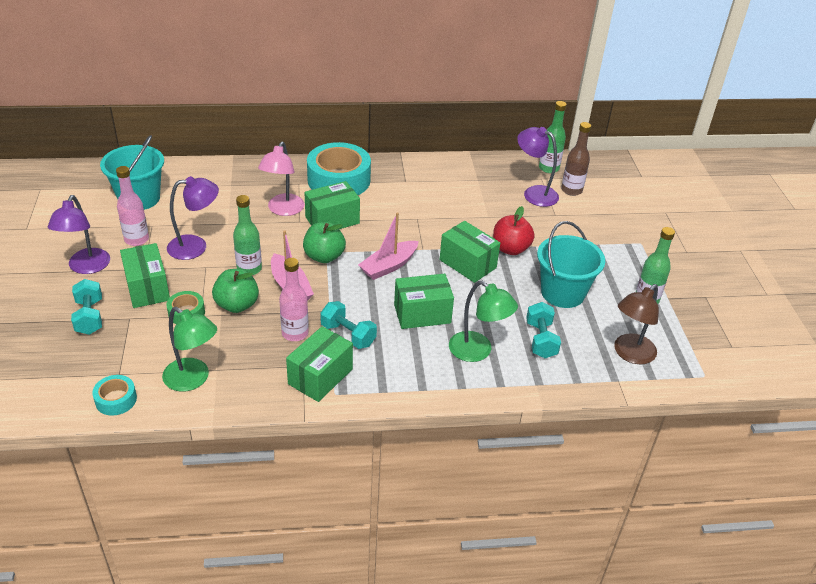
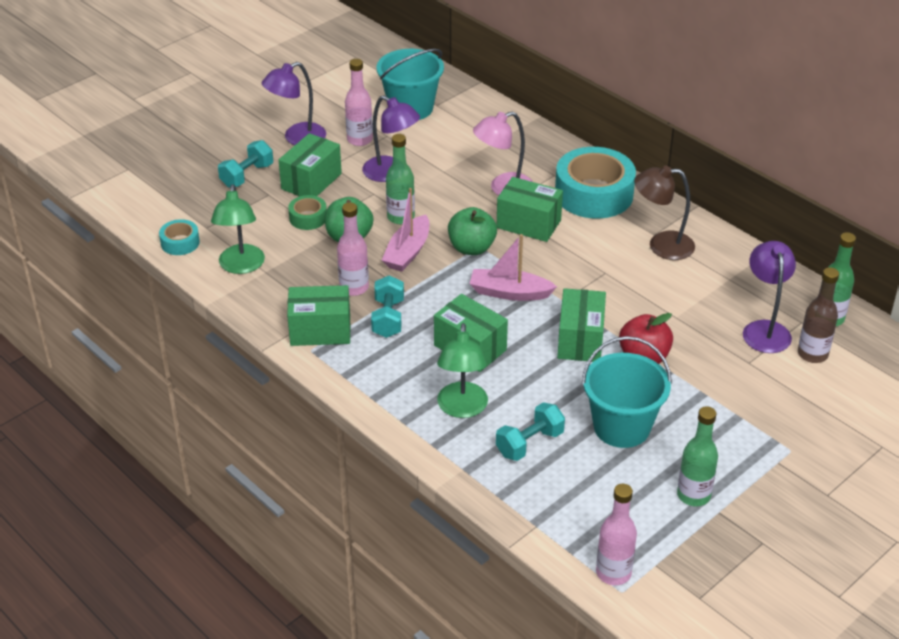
camera: 55 degrees right, 0 degrees up
brown lamp [614,284,659,365] -> brown lamp moved to [634,165,695,260]
none -> pink bottle [596,484,637,585]

